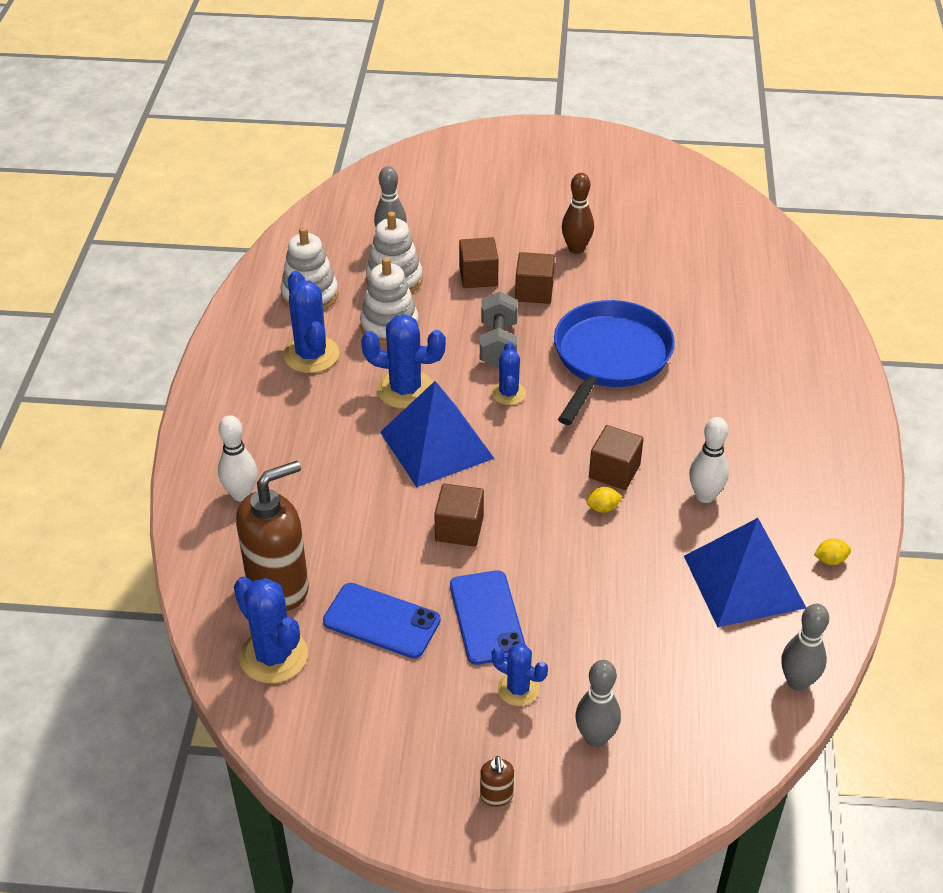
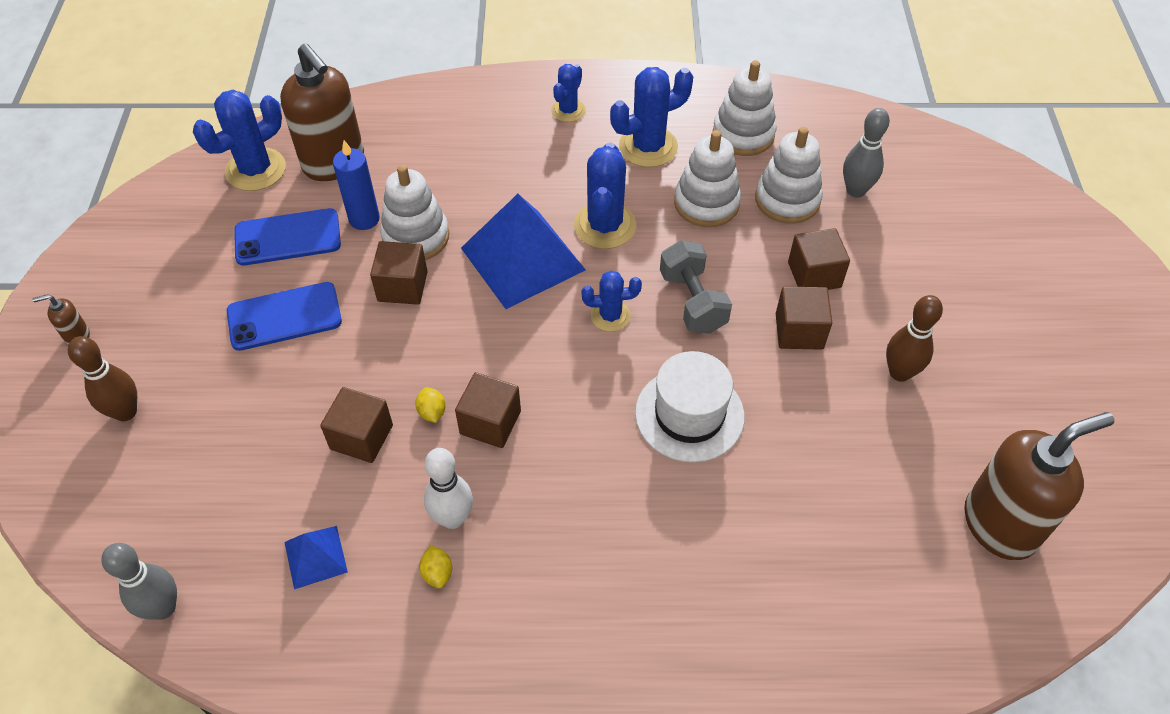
camera: 85 degrees right, 10 degrees up
white bowling pin [218,415,257,501] -> none
blue phone [323,583,440,659] -> blue phone turned 60 degrees clockwise [234,208,341,266]
grey dumbbell [480,292,518,368] -> grey dumbbell turned 75 degrees clockwise [660,240,732,334]
blue cactus [492,643,548,706] -> blue cactus moved to [551,64,586,122]
blue pan [554,300,675,425] -> white hat [635,351,745,462]
grey bowling pin [575,660,621,747] -> brown bowling pin [68,336,137,421]
blue pyramid [684,518,806,627] -> blue pyramid [284,526,348,589], size x0.48
yellow lemon [814,538,851,565] -> yellow lemon moved to [419,545,452,588]
none -> brown cube [320,387,393,463]
none -> blue candle [333,140,380,230]
none -> white stacking toy [380,165,449,260]
none -> brown soap dispenser [964,412,1114,560]

